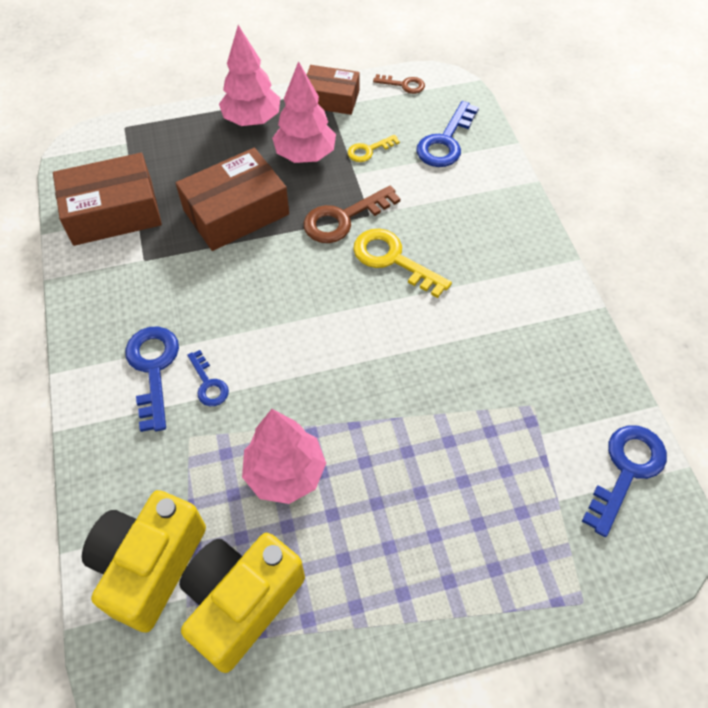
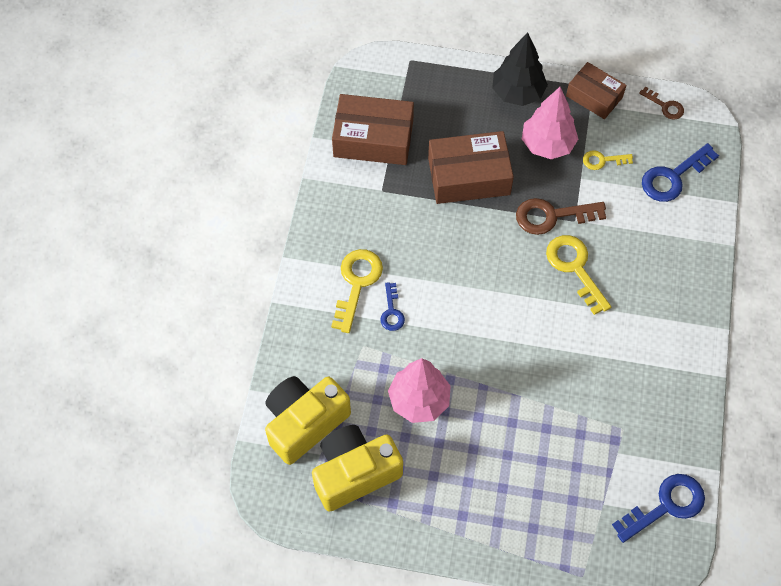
camera: 25 degrees right, 5 degrees up
blue key [125,326,179,432] -> yellow key [331,249,383,333]
pink tree [219,25,280,126] -> black tree [492,32,548,106]

